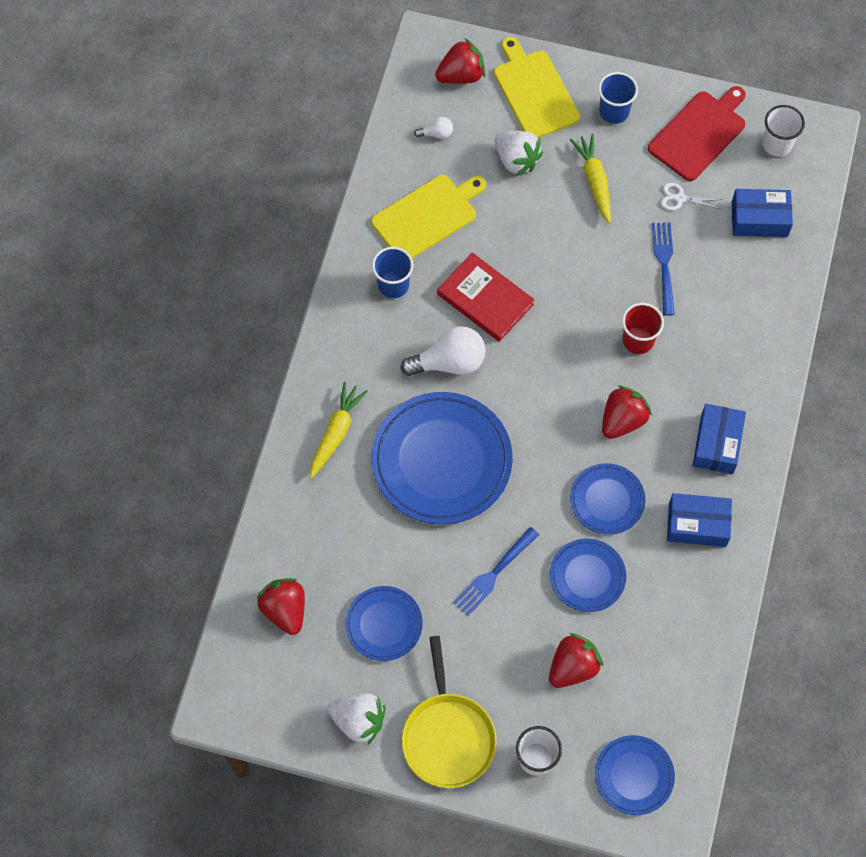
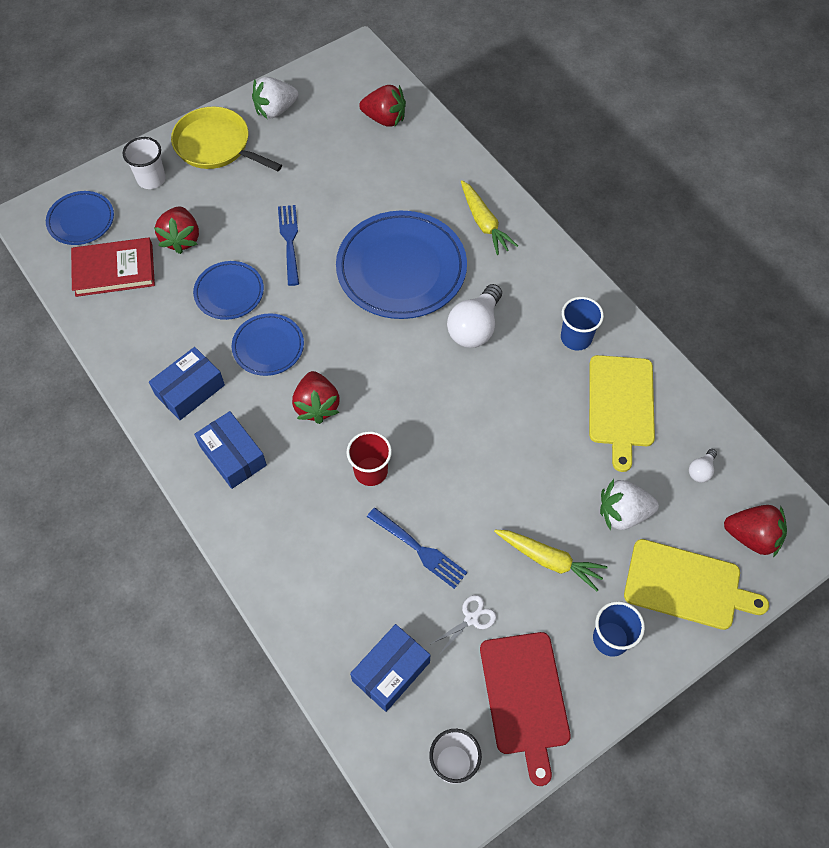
camera: 130 degrees right, 5 degrees down
blue plate [345,586,423,661] -> none
red strawberry [435,38,485,84] -> red strawberry turned 90 degrees counterclockwise [724,505,787,557]
red book [437,253,535,342] -> red book moved to [71,237,155,297]

